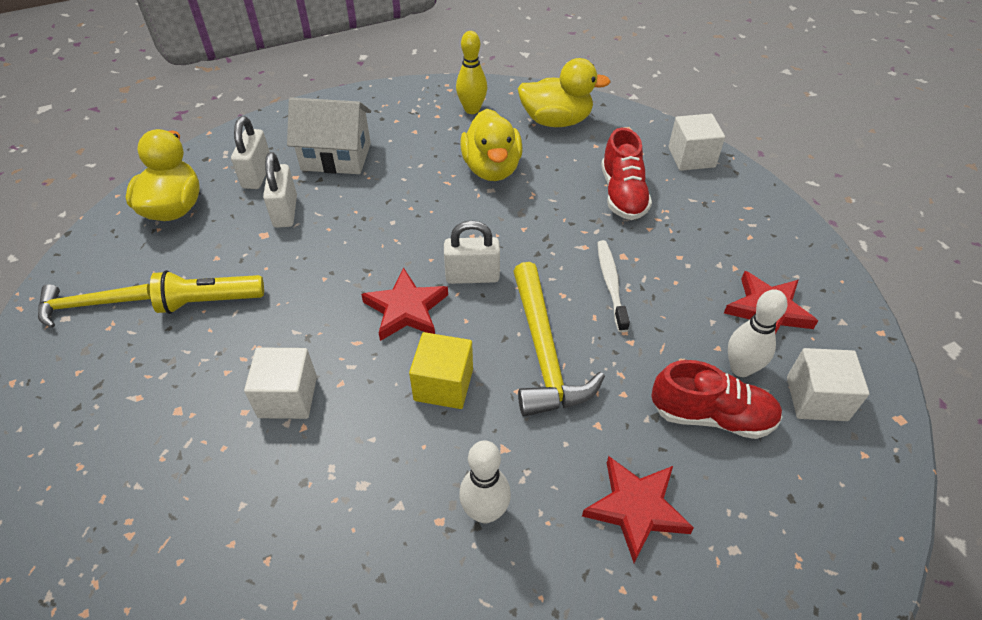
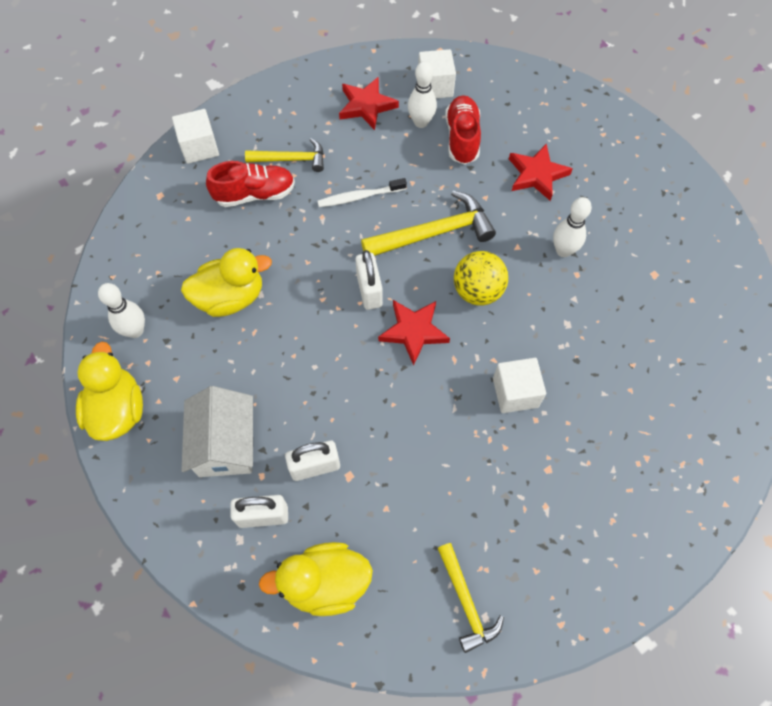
camera: 100 degrees left, 15 degrees up
yellow flashlight [150,270,264,314] -> none
yellow cube [409,332,473,409] -> yellow ball [454,251,508,305]
yellow bowling pin [456,31,487,114] -> white bowling pin [98,283,145,338]
yellow duck [518,58,611,127] -> yellow duck moved to [76,342,143,441]
none -> yellow hammer [245,138,324,172]

